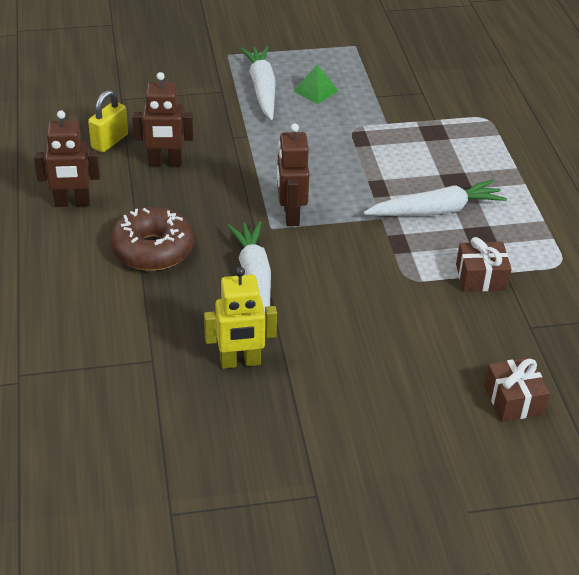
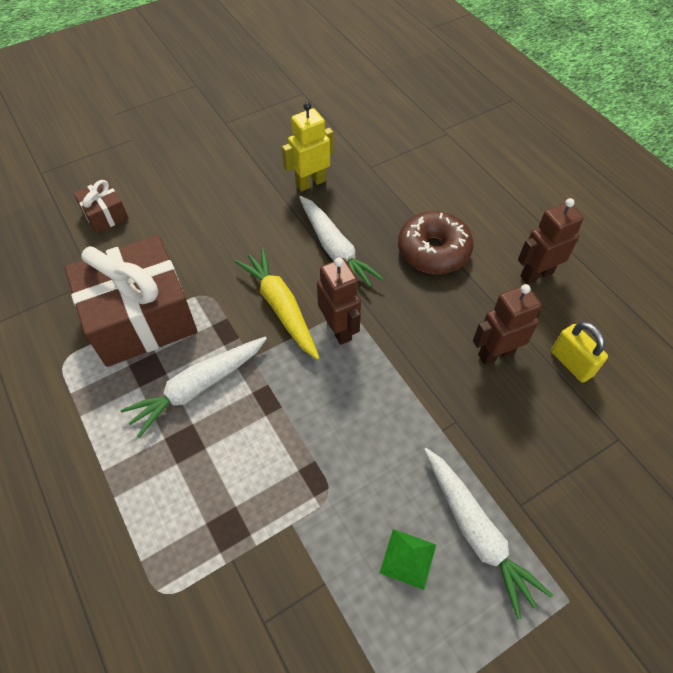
camera: 160 degrees right, 15 degrees up
yellow padlock [88,90,128,152] -> yellow padlock turned 45 degrees counterclockwise [551,322,608,383]
brown gift [456,237,512,292] -> brown gift [65,235,198,367], size x2.19
none -> yellow carrot [235,248,319,360]

